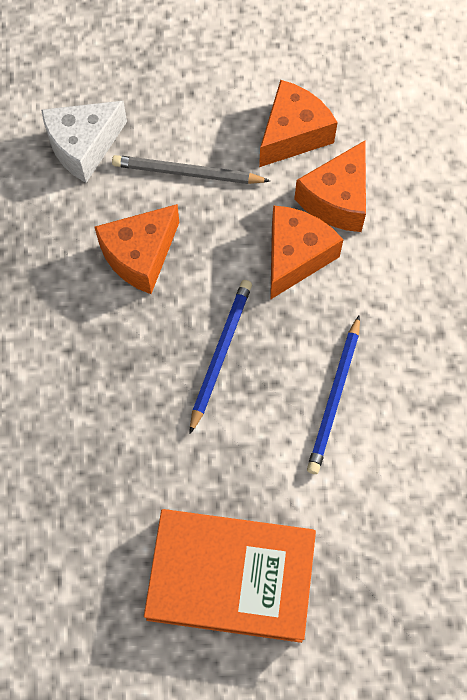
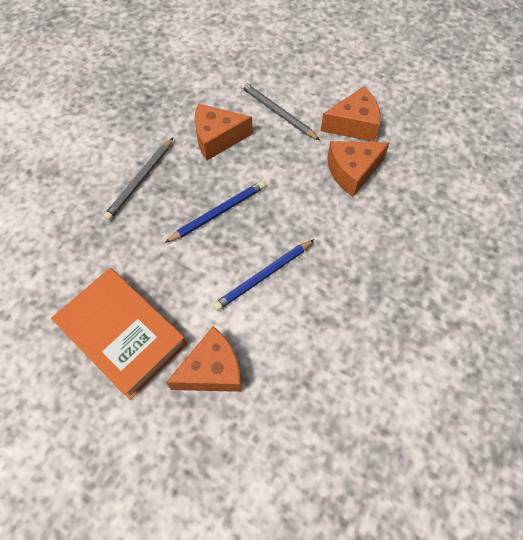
camera: 35 degrees right, 5 degrees down
white cheese [41,101,127,183] -> none
orange cheese [270,205,343,300] -> orange cheese moved to [166,326,242,392]
none -> grey pencil [103,138,173,221]

